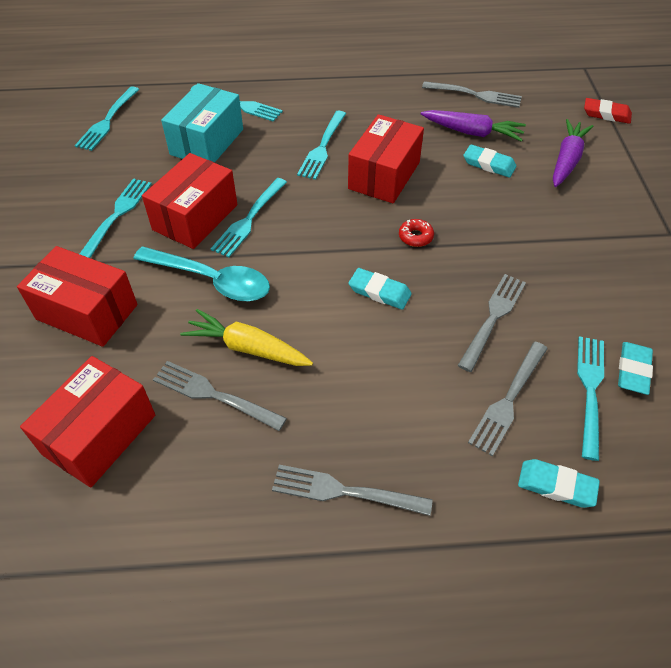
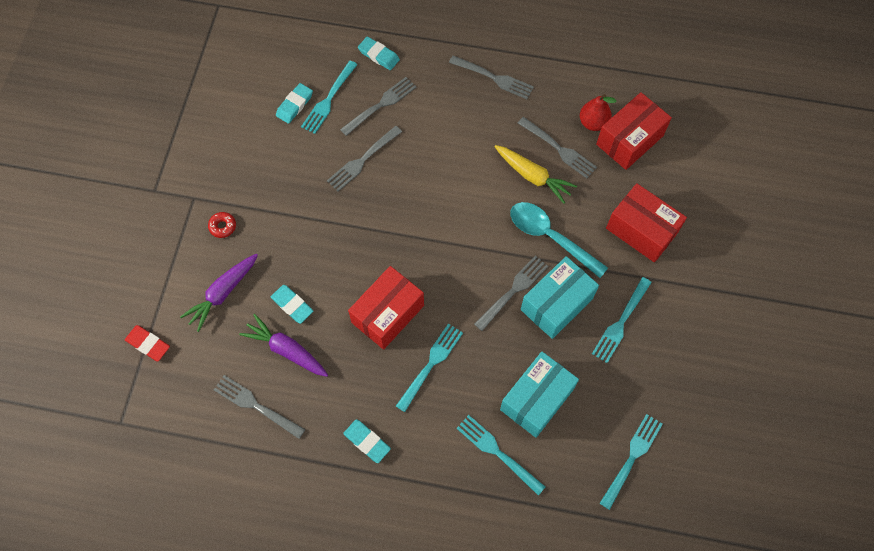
camera: 165 degrees left, 15 degrees up
red box [142,153,237,249] -> turquoise box [521,256,599,339]
turquoise fork [211,178,287,257] -> grey fork [474,255,548,331]
turquoise eraser [348,268,412,310] -> turquoise eraser moved to [343,419,391,463]
red donut [399,219,434,247] -> red donut moved to [208,212,236,238]
none -> red pear [580,94,616,131]

